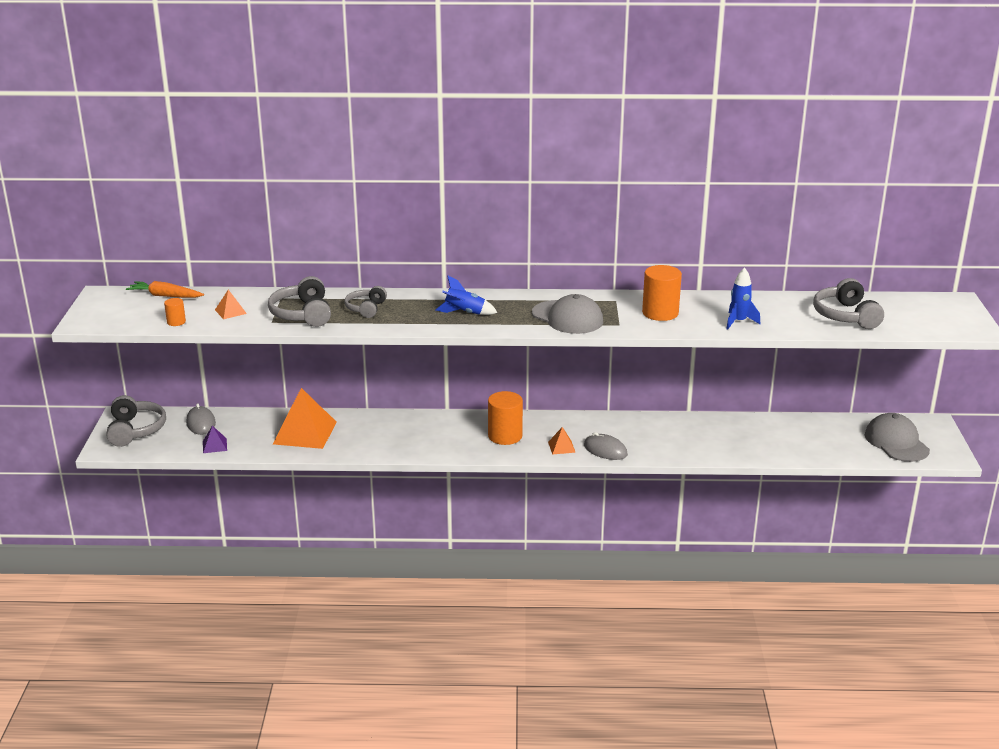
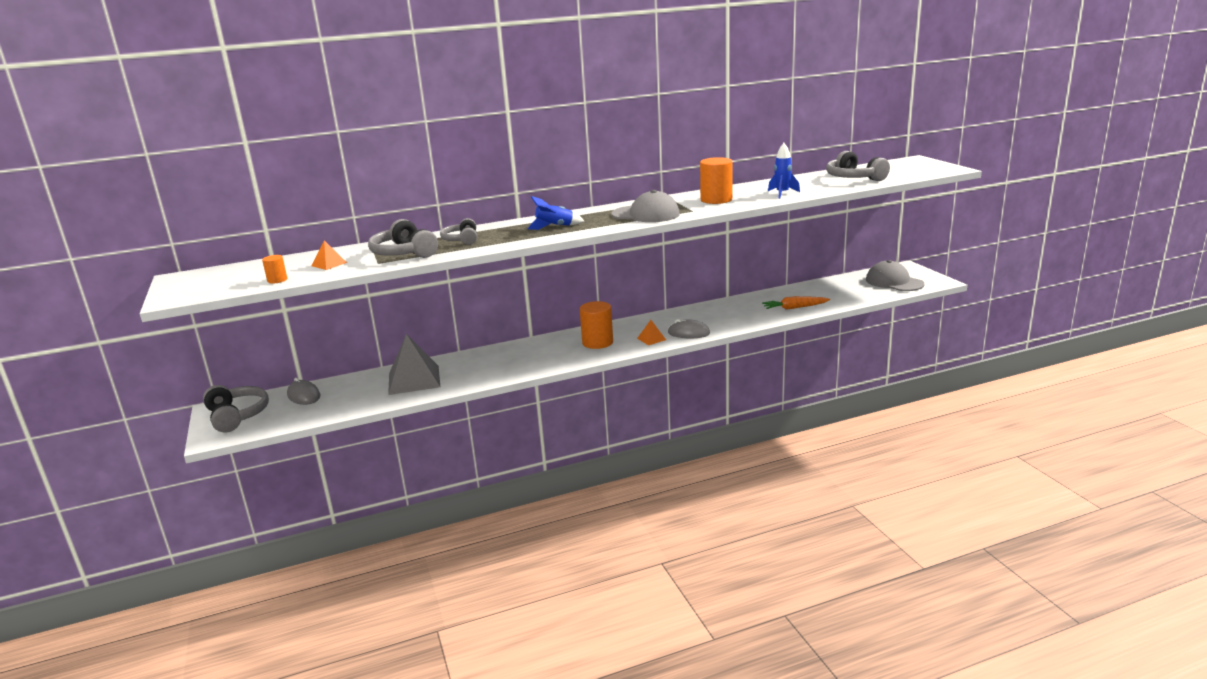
camera: 20 degrees left, 5 degrees down
orange carrot [126,281,204,298] -> orange carrot moved to [762,296,830,310]
purple pyramid [203,426,227,453] -> none
orange pyramid [273,388,337,449] -> grey pyramid [388,334,440,395]

